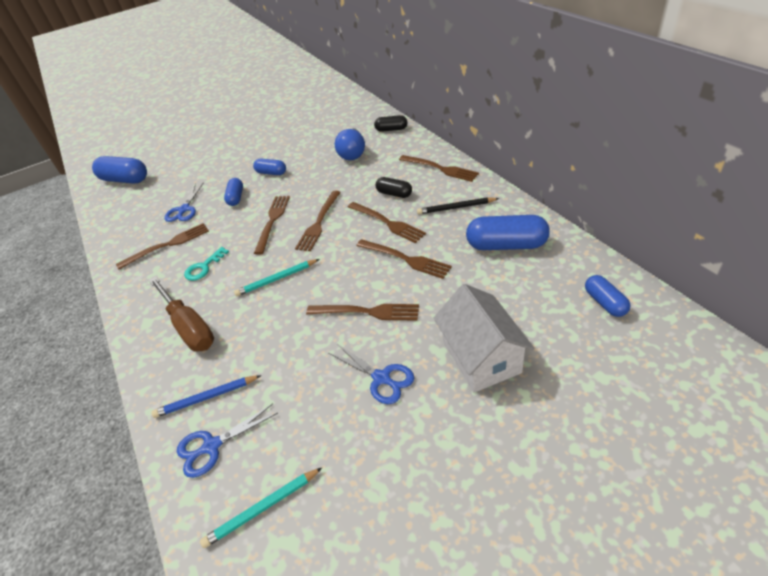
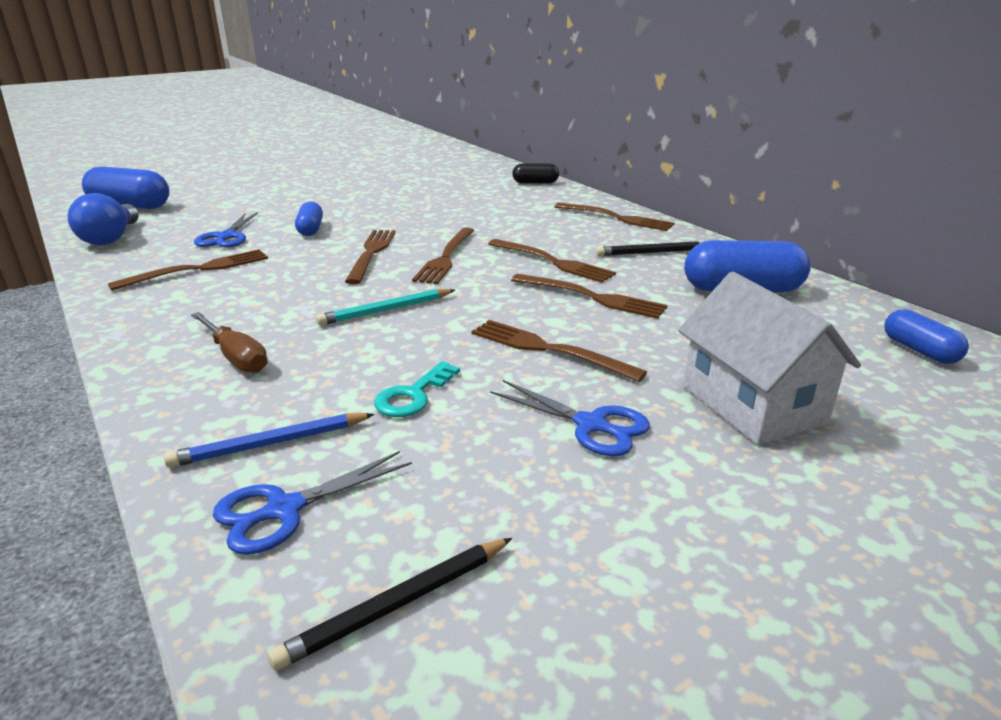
camera: 10 degrees left, 15 degrees down
brown screwdriver [149,277,214,352] -> brown screwdriver [191,312,268,373], size x0.65
turquoise key [184,247,229,281] -> turquoise key moved to [374,361,460,417]
turquoise pencil [200,468,322,548] -> black pencil [268,538,512,671]
blue capsule [253,158,286,175] -> none
brown fork [306,304,419,321] -> brown fork turned 150 degrees counterclockwise [471,320,647,382]
blue light bulb [335,128,365,160] -> blue light bulb moved to [67,193,139,245]
black capsule [376,177,412,198] -> none

